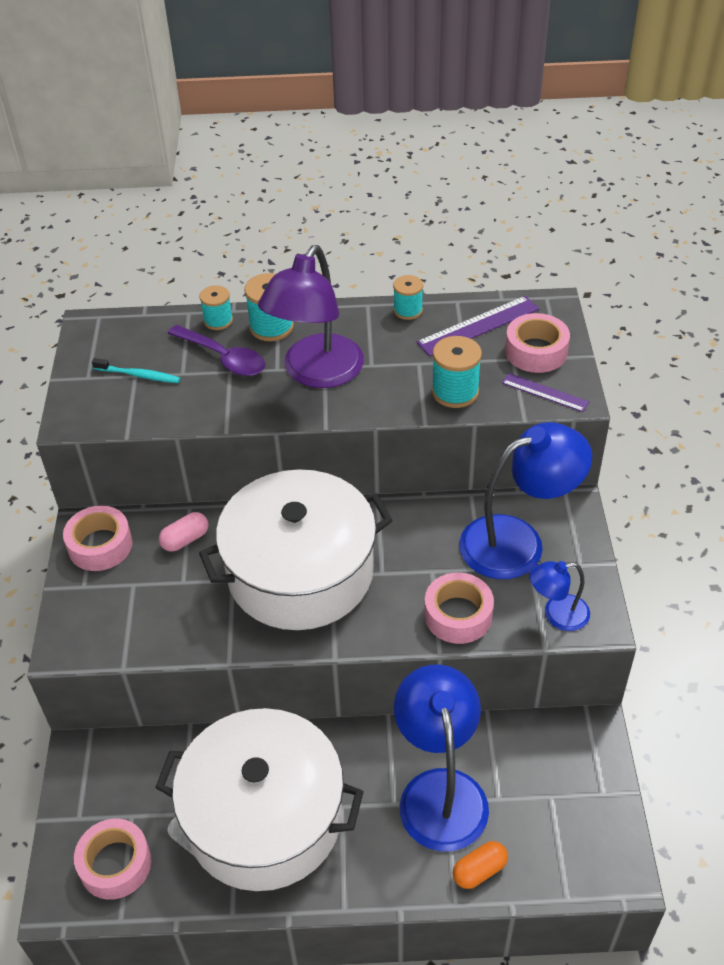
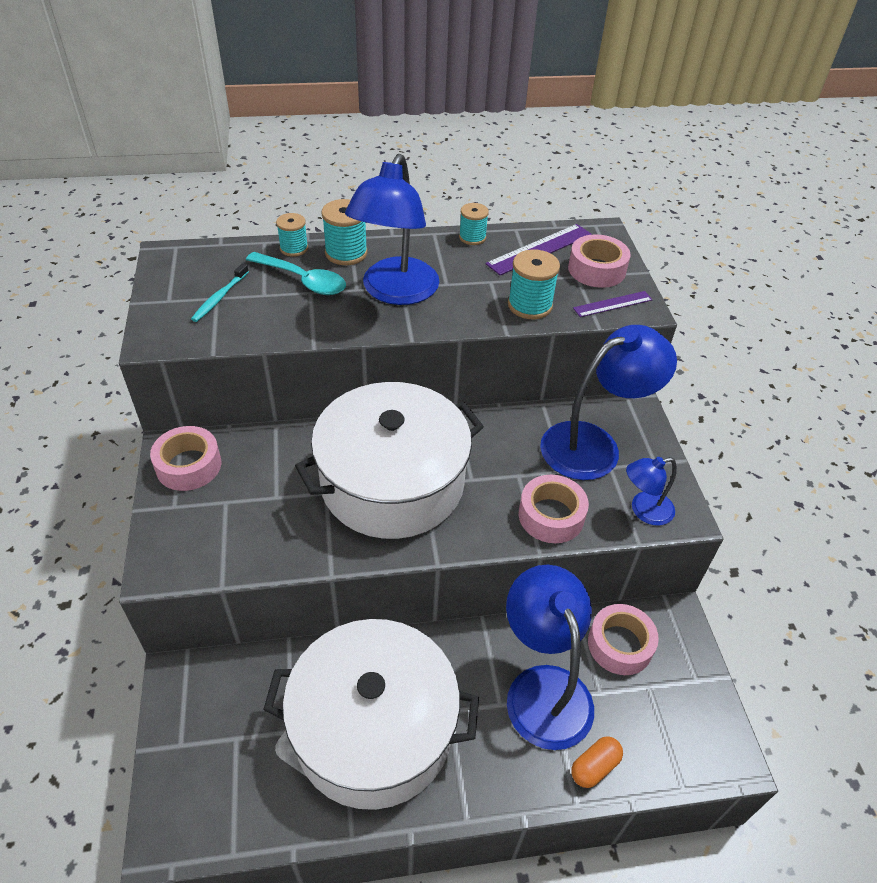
camera: 10 degrees left, 0 degrees up
pink tape [74,819,151,900] -> pink tape moved to [588,604,659,675]
turquoise toothbrush [92,358,180,383] -> turquoise toothbrush turned 105 degrees clockwise [191,263,249,322]
pink capsule [159,512,209,552] -> none
purple spoon [167,325,265,376] -> turquoise spoon [246,252,346,295]
purple lamp [258,245,364,388] -> blue lamp [345,154,439,305]
purple ruler [502,373,589,412] -> purple ruler turned 45 degrees counterclockwise [573,291,653,317]

